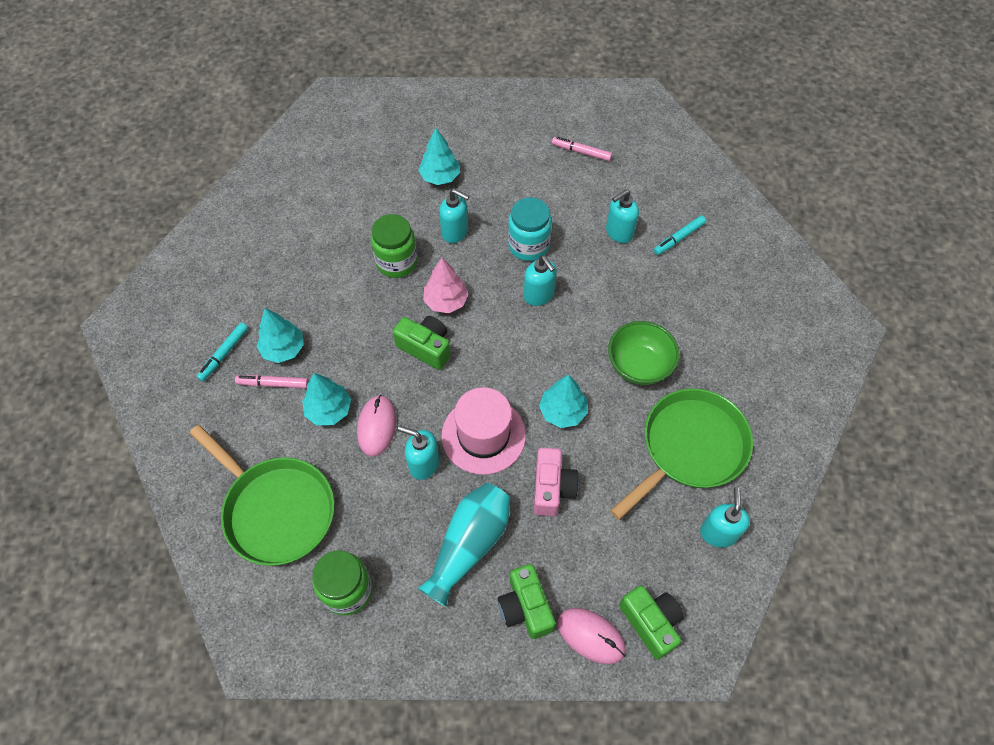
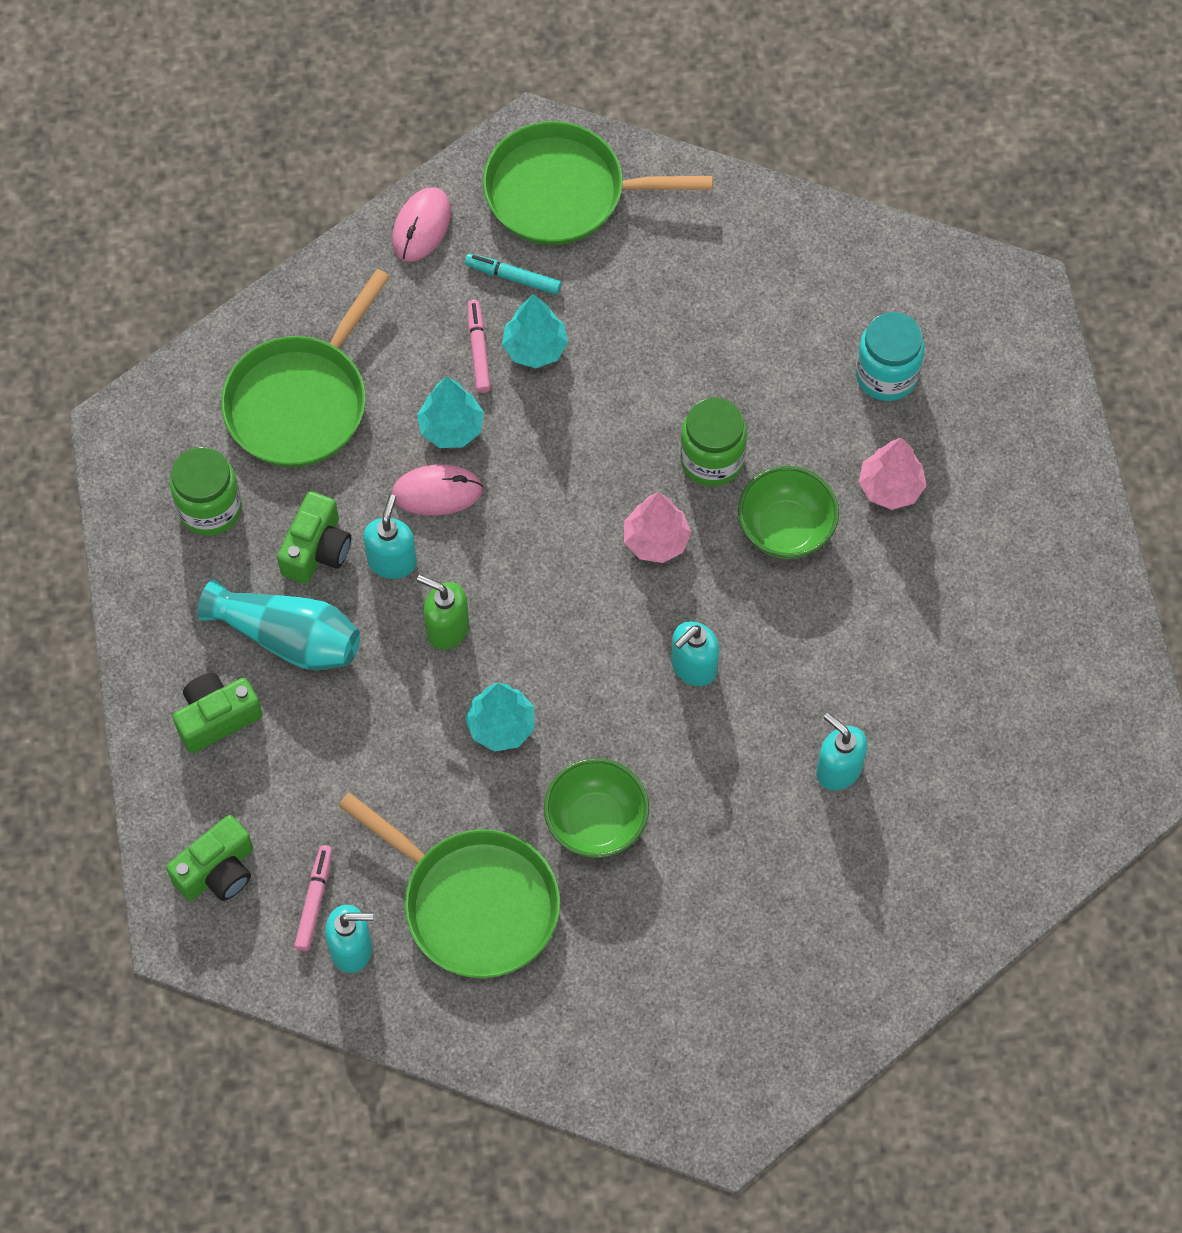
camera: 80 degrees right, 5 degrees up
green camera [393,316,450,370] -> green camera moved to [277,491,351,584]
turquoise tree [418,128,460,185] -> pink tree [859,437,926,510]
turquoise soap dispenser [439,189,469,243] -> green bowl [738,466,839,559]
pink hat [442,387,526,475] -> green soap dispenser [417,575,469,650]
turquoise jar [508,197,552,261] -> turquoise jar moved to [856,312,925,401]
pink camera [534,447,579,516] -> none
pink marker [552,137,612,161] -> pink marker moved to [294,845,332,951]
pink mouse [557,608,626,664] -> pink mouse moved to [392,187,451,262]
turquoise marker [654,215,706,255] -> none
none -> green pan [483,121,713,245]

